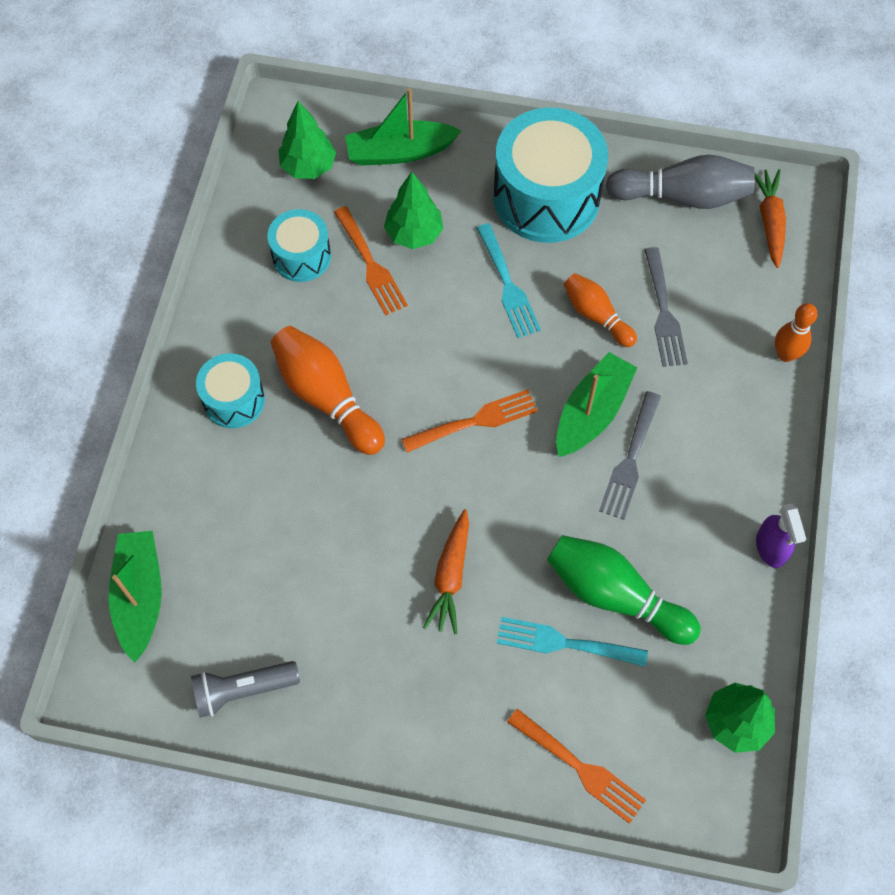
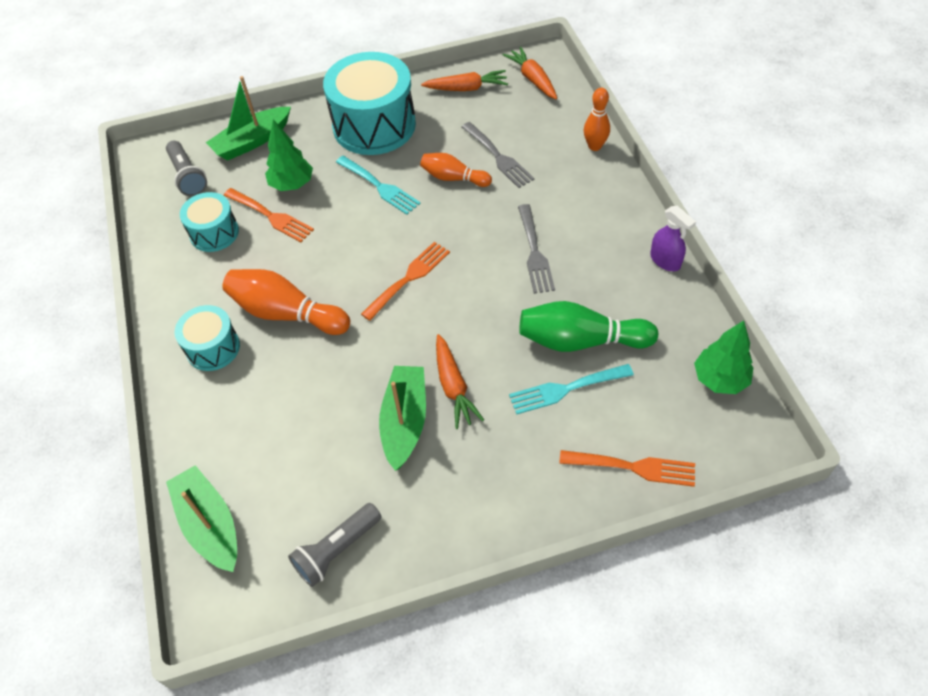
camera: 25 degrees left, 10 degrees down
green tree [279,101,336,179] -> grey flashlight [166,141,207,197]
green boat [556,352,637,457] -> green boat moved to [379,366,426,471]
grey bowling pin [606,155,755,209] -> orange carrot [421,70,508,91]

